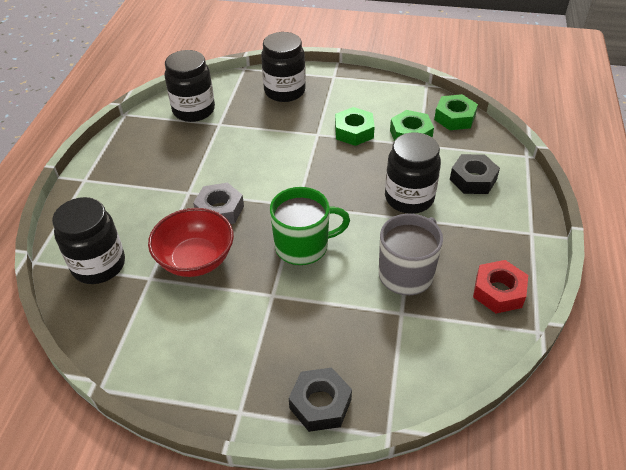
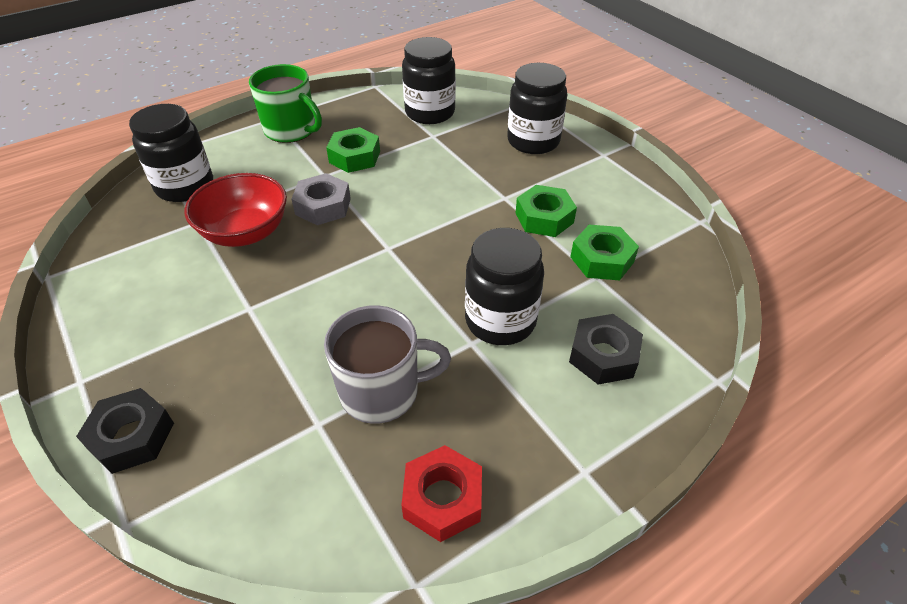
camera: 45 degrees right, 0 degrees up
green mug [270,187,350,265] -> green mug moved to [249,64,322,143]
green nut [434,94,478,130] -> green nut moved to [326,127,380,173]

